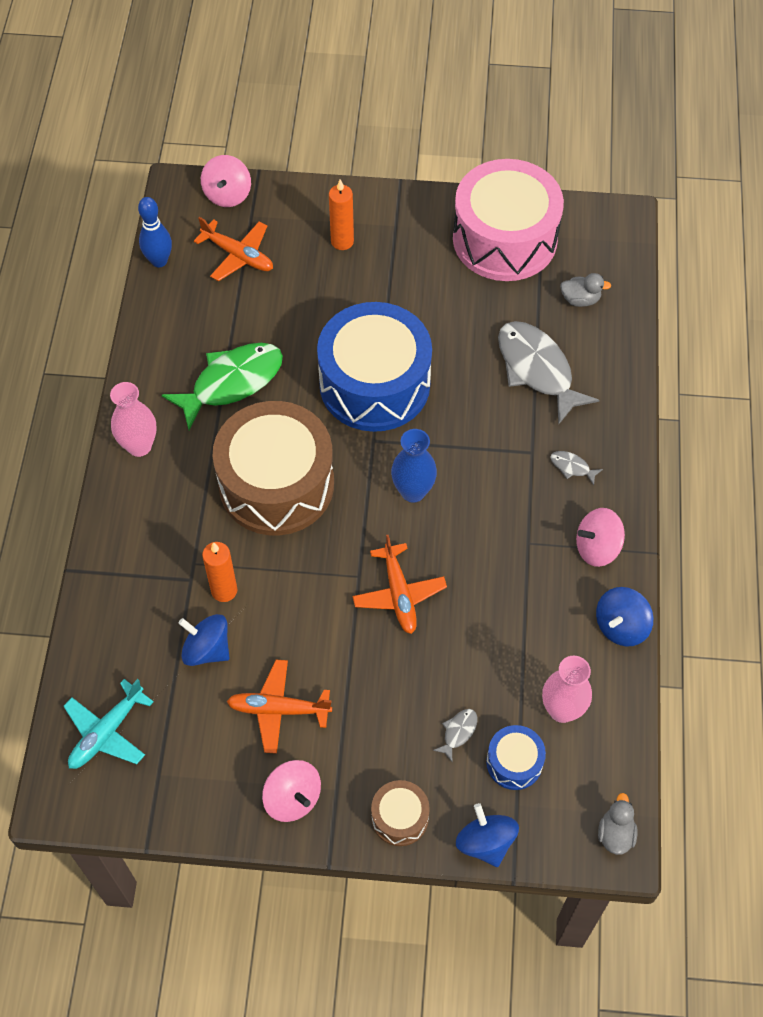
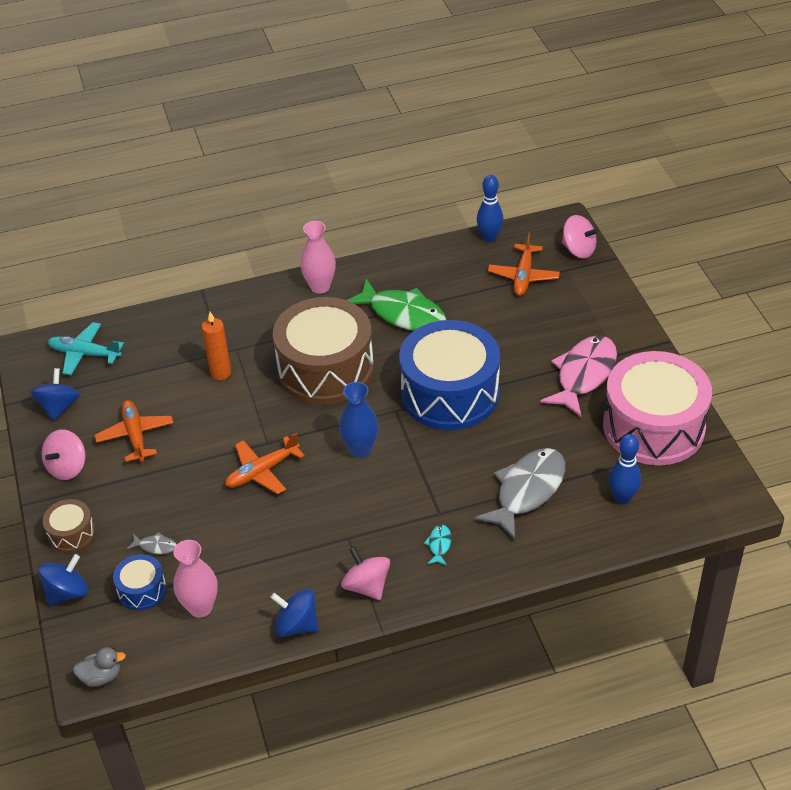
camera: 70 degrees right, 15 degrees down
blue spinning top [179,614,229,666] -> blue spinning top moved to [30,368,80,421]
pink spinning top [201,155,251,207] -> pink spinning top turned 135 degrees counterclockwise [562,215,599,258]
orange candle [329,179,354,250] -> none
grey fish [550,451,603,485] -> turquoise fish [424,525,451,566]
grey duck [560,273,611,307] -> blue bowling pin [609,434,641,504]
none -> pink fish [540,335,617,417]

